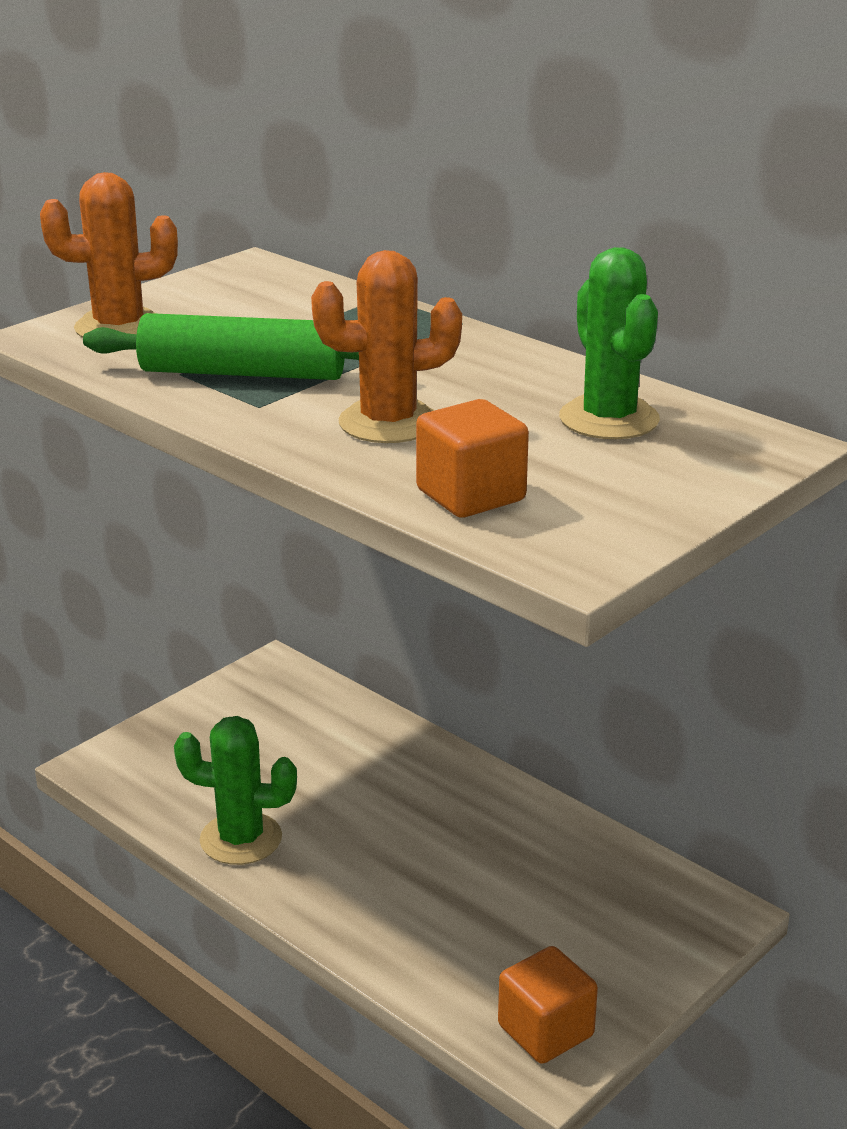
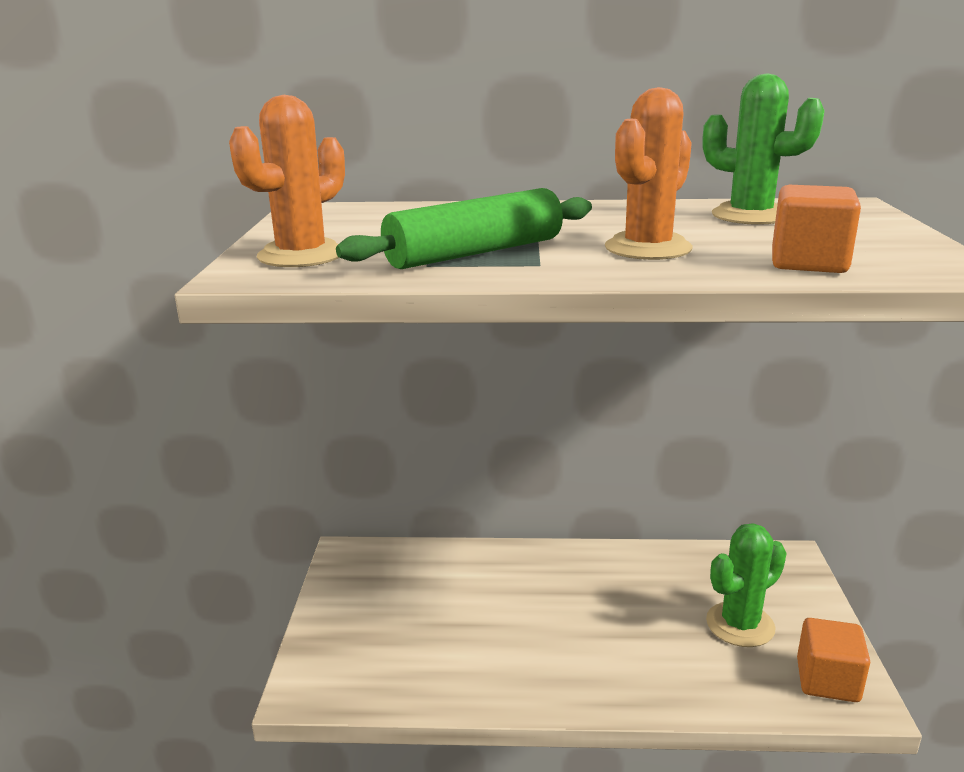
camera: 40 degrees left, 5 degrees down
green cactus [174,716,297,865] -> green cactus moved to [706,523,787,647]

